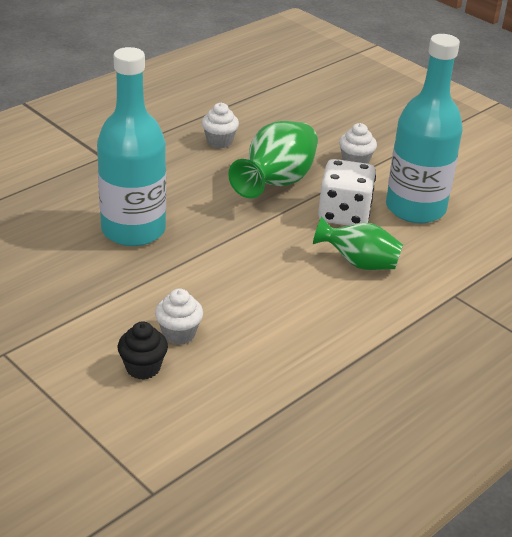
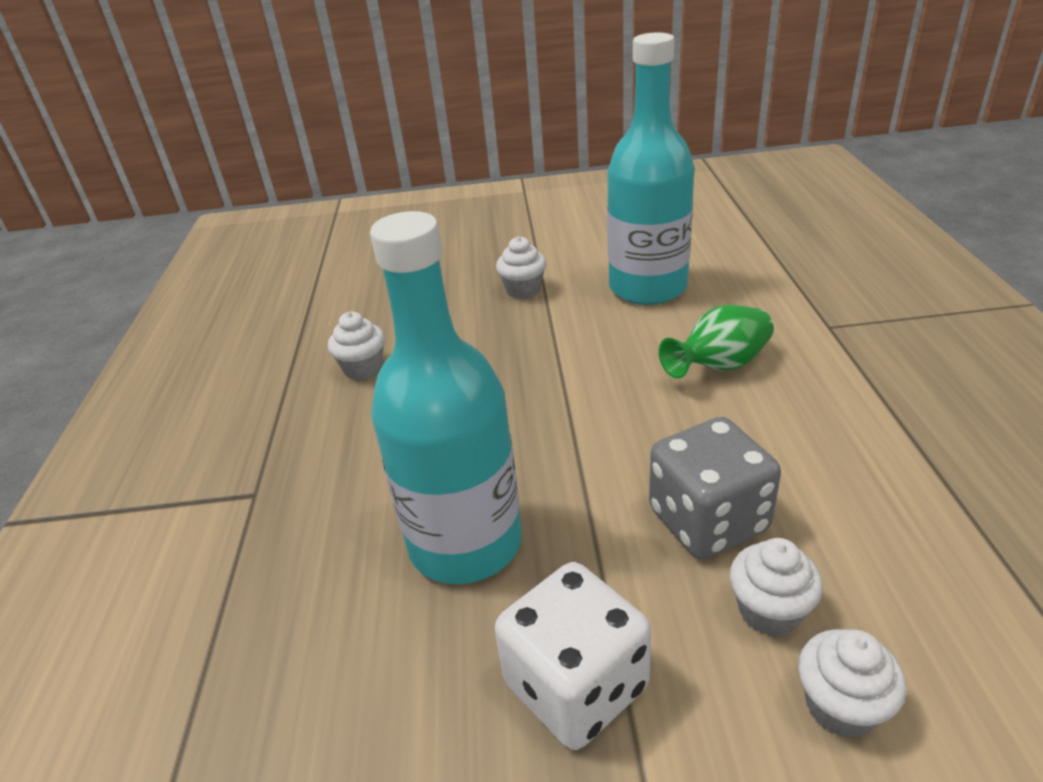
camera: 45 degrees left, 0 degrees up
black cupcake [118,322,168,380] -> white cupcake [798,629,907,738]
green vase [228,121,318,198] -> none
white dice [318,159,376,226] -> white dice moved to [495,562,651,750]
none -> grey dice [649,417,781,560]

